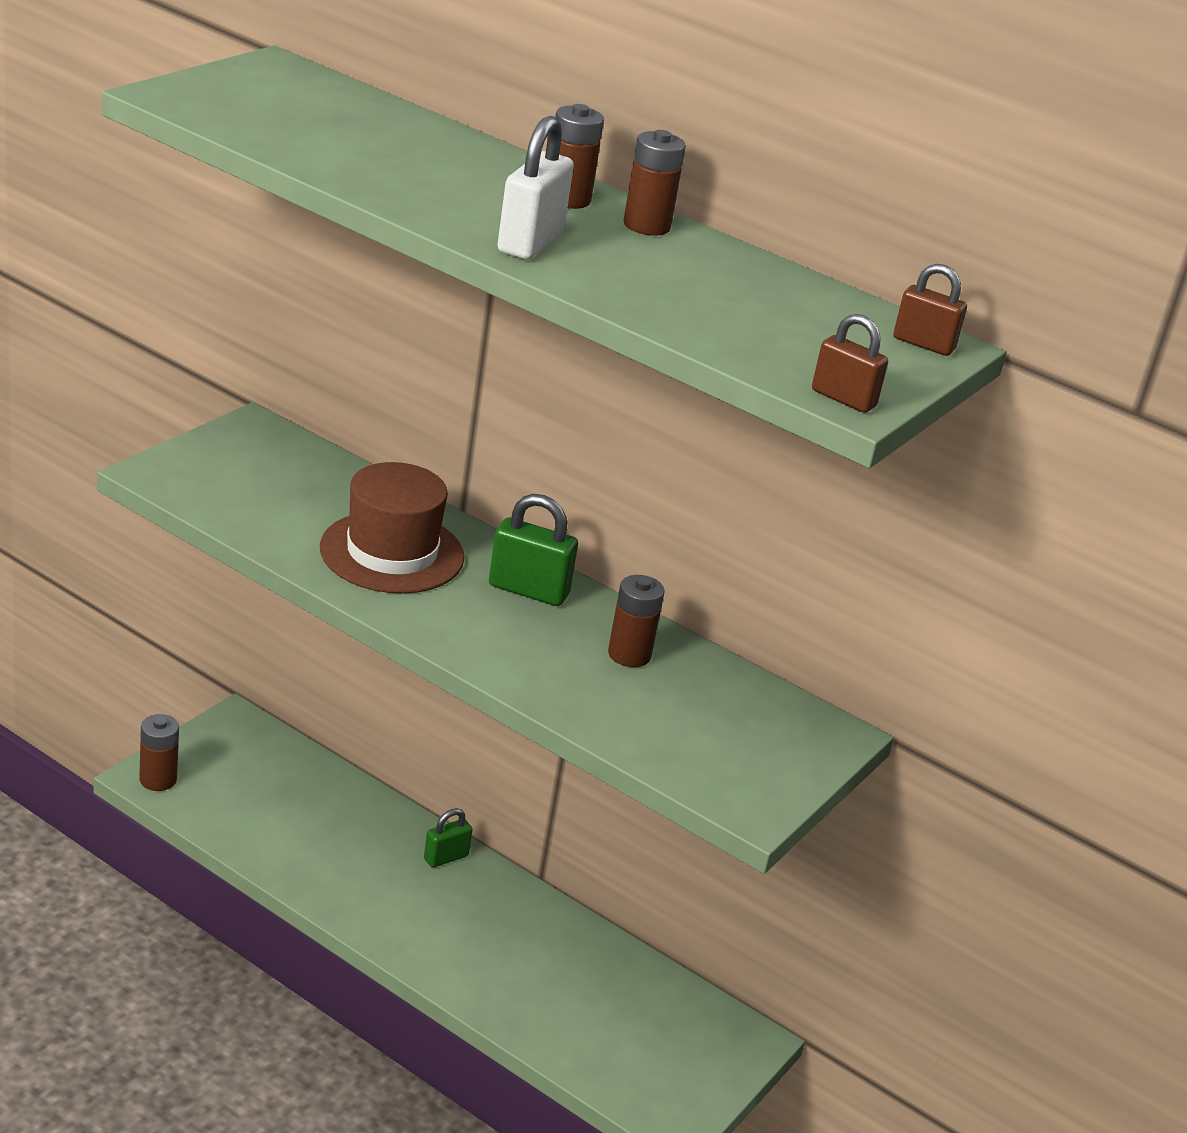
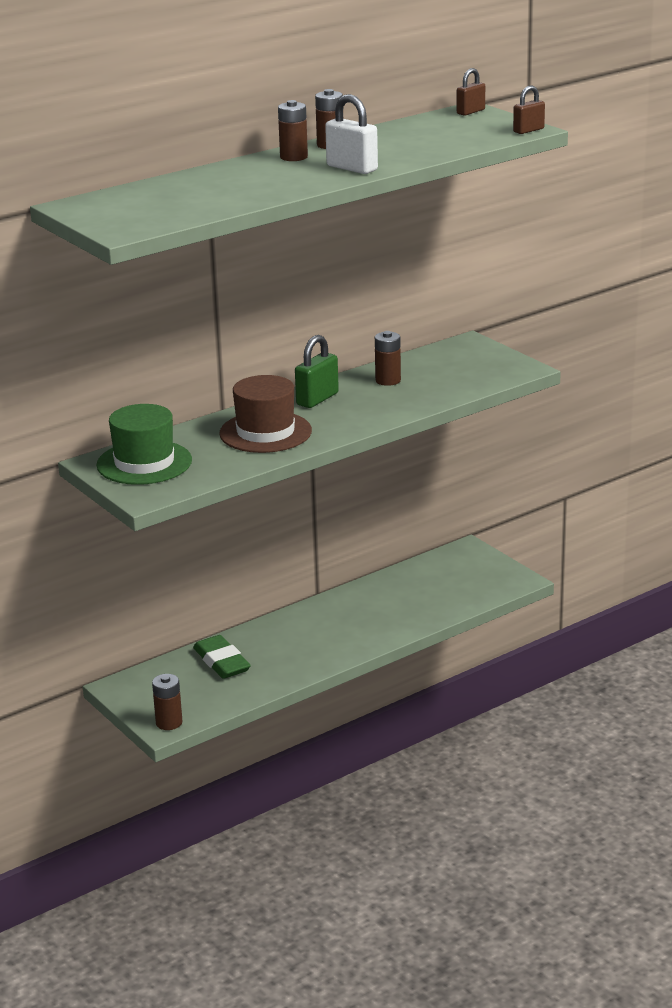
camera: 65 degrees left, 5 degrees down
green padlock [424,808,473,868] -> none
none -> green hat [96,404,192,485]
none -> green eraser [193,635,251,679]

